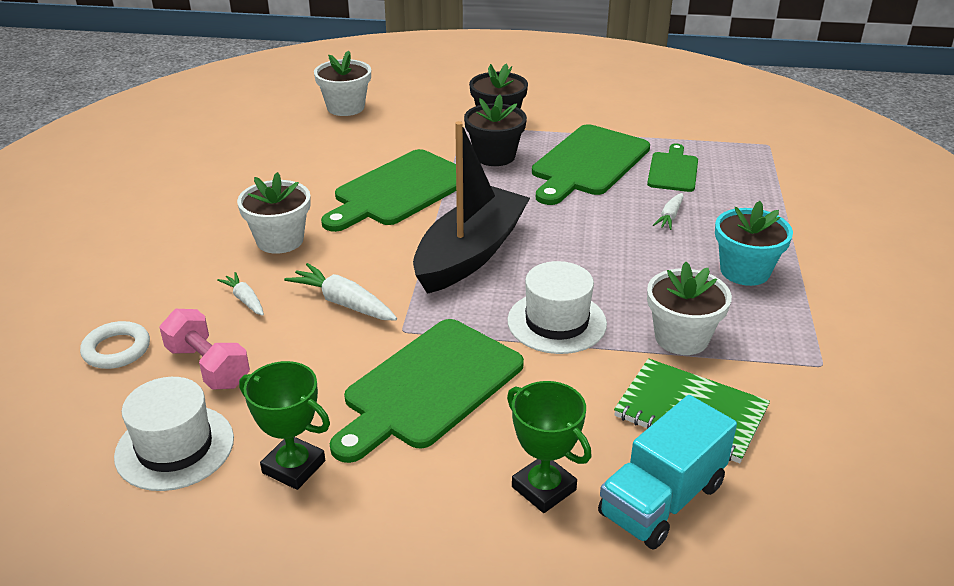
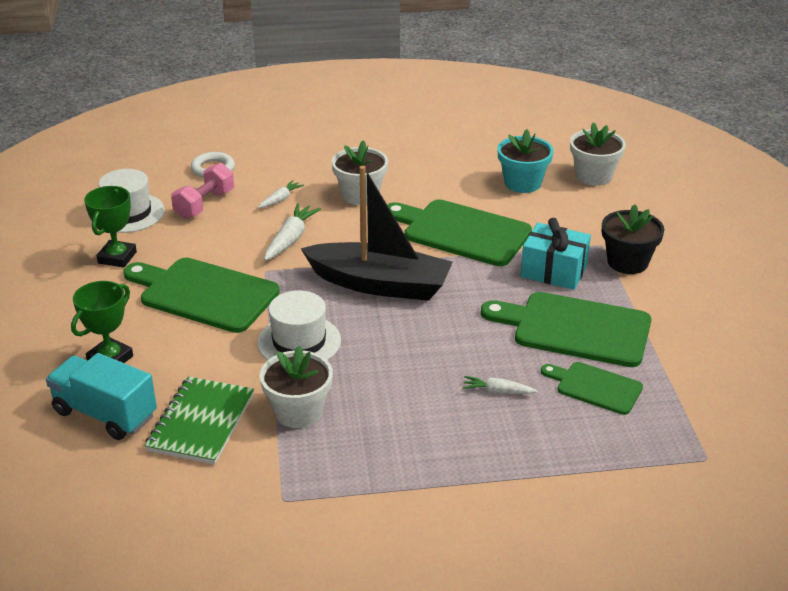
camera: 75 degrees right, 0 degrees up
black flower pot [464,95,527,166] -> turquoise gift [521,218,591,290]
green cutting board [647,144,698,192] -> green cutting board turned 150 degrees counterclockwise [541,362,643,415]
turquoise flower pot [715,201,793,286] -> turquoise flower pot moved to [498,129,554,193]

